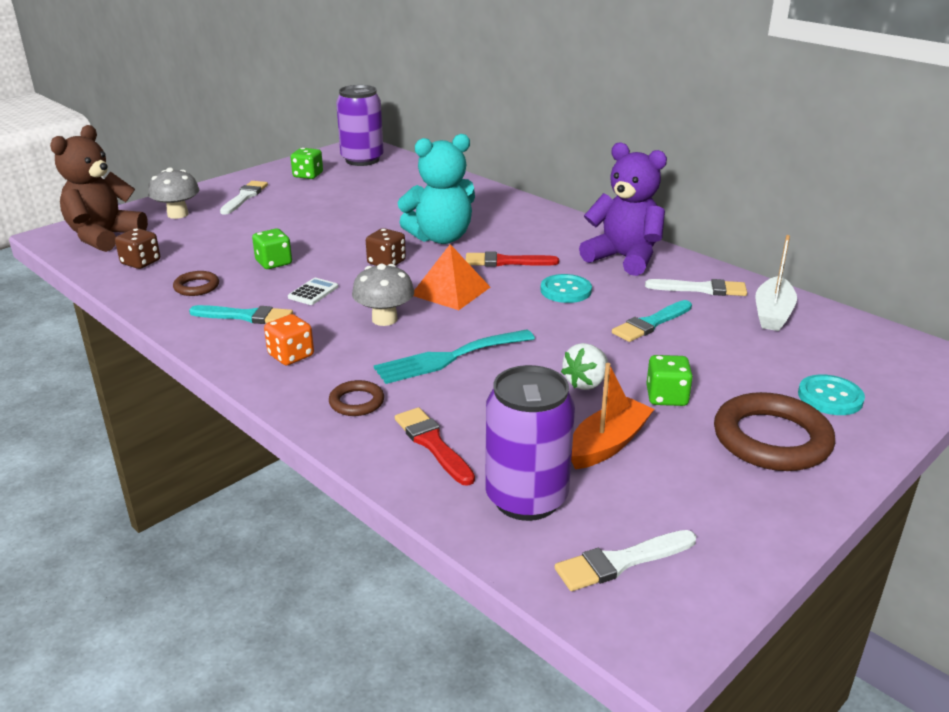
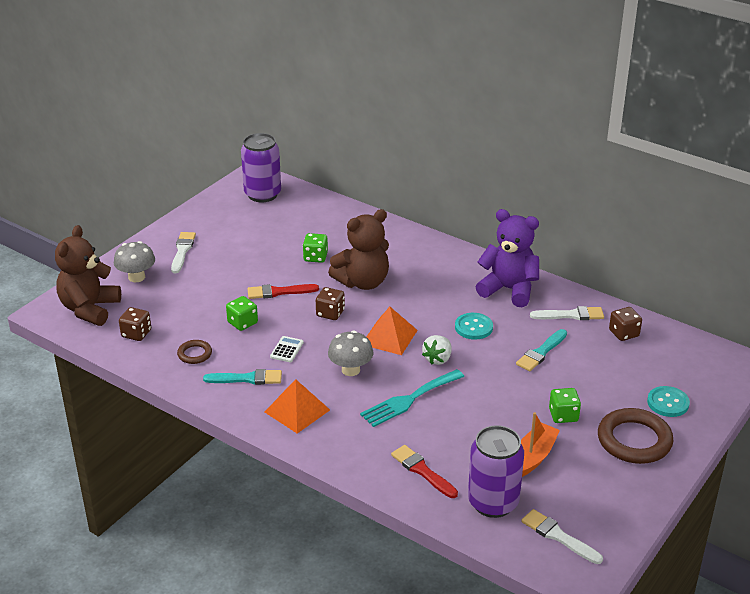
camera: 10 degrees left, 5 degrees up
orange dice [264,314,314,365] -> orange pyramid [265,379,330,433]
green dice [291,148,323,179] -> green dice moved to [303,233,328,263]
brown ring [329,380,384,416] -> none
turquoise teddy bear [398,134,475,244] -> brown teddy bear [328,209,389,290]
red brush [466,251,559,267] -> red brush moved to [247,284,319,299]
white brush [555,530,696,591] -> white brush turned 75 degrees clockwise [521,509,603,564]
white strawberry [561,343,608,390] -> white strawberry moved to [422,335,451,365]
white boat [755,235,797,331] -> brown dice [609,307,642,341]

